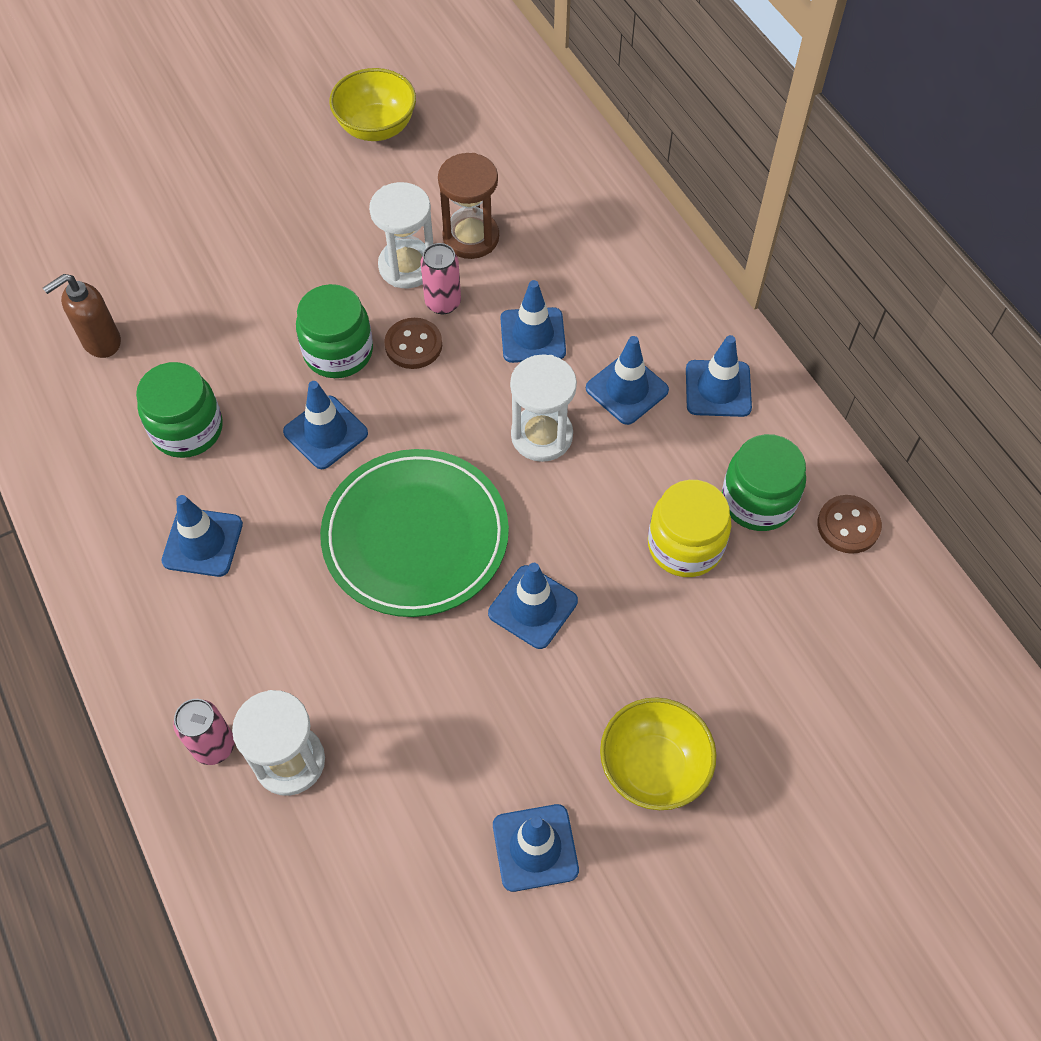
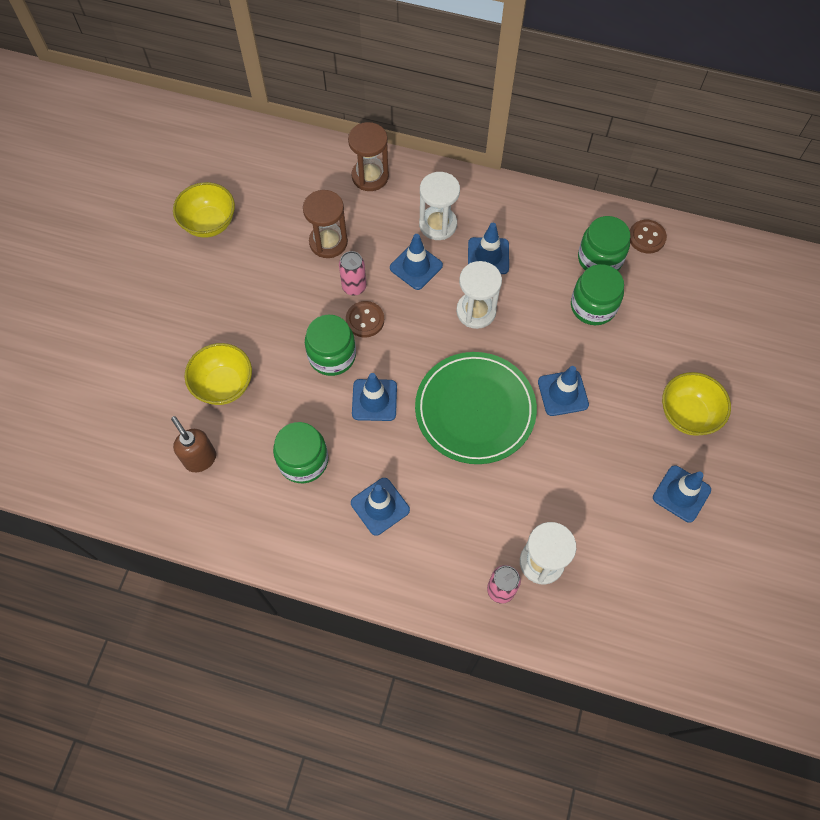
camera: 45 degrees left, 5 degrees up
brown soap dispenser [43,274,121,358] -> brown soap dispenser turned 135 degrees clockwise [171,416,216,472]
white hourglass [369,182,433,288] -> white hourglass moved to [419,172,460,240]
yellow jar [648,480,731,577] -> green jar [571,264,624,325]
blue traffic cone [686,335,752,417] -> none
none -> yellow bowl [185,343,252,405]
none -> brown hourglass [348,122,389,191]

